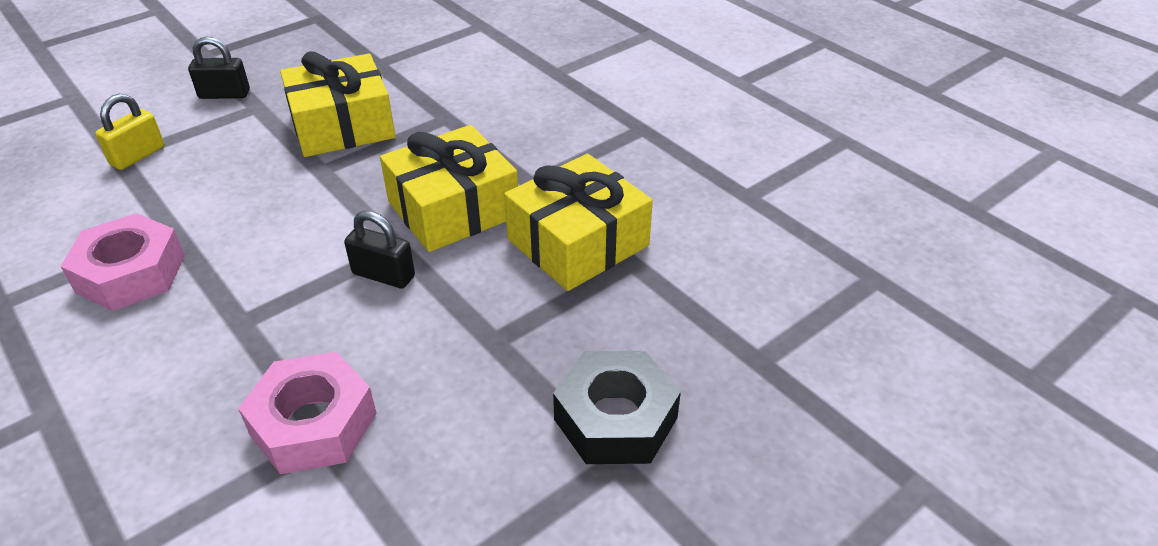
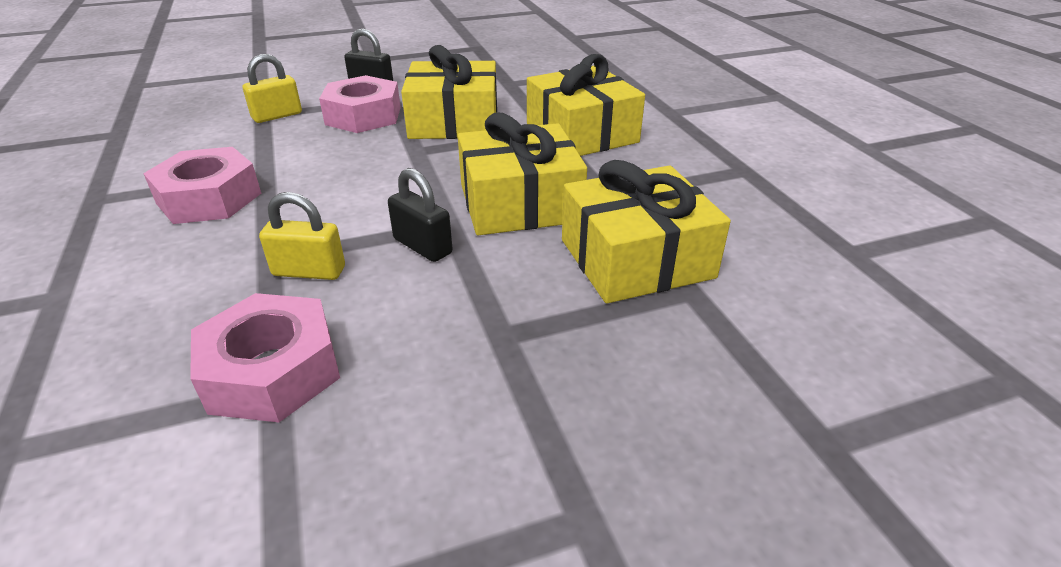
camera: 20 degrees right, 5 degrees down
black nut [553,351,681,464] -> none
none -> yellow padlock [259,192,345,280]
none -> pink nut [319,75,401,133]
none -> yellow gift [527,54,645,156]

